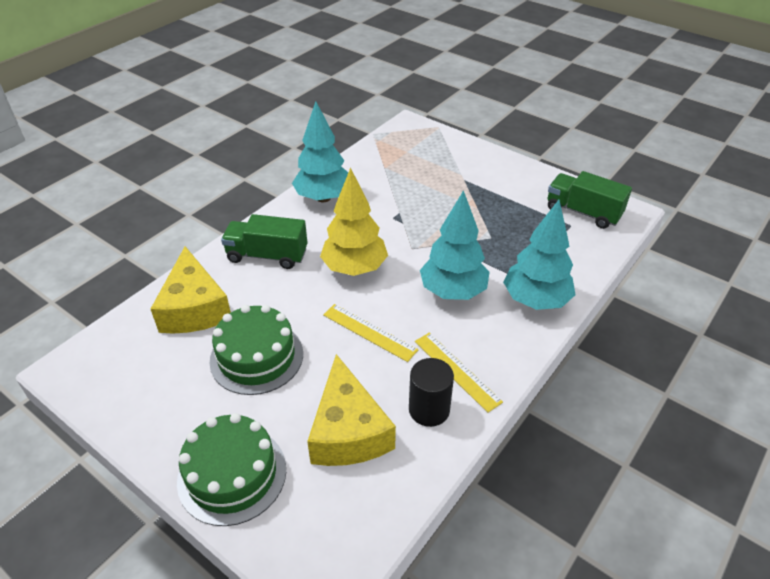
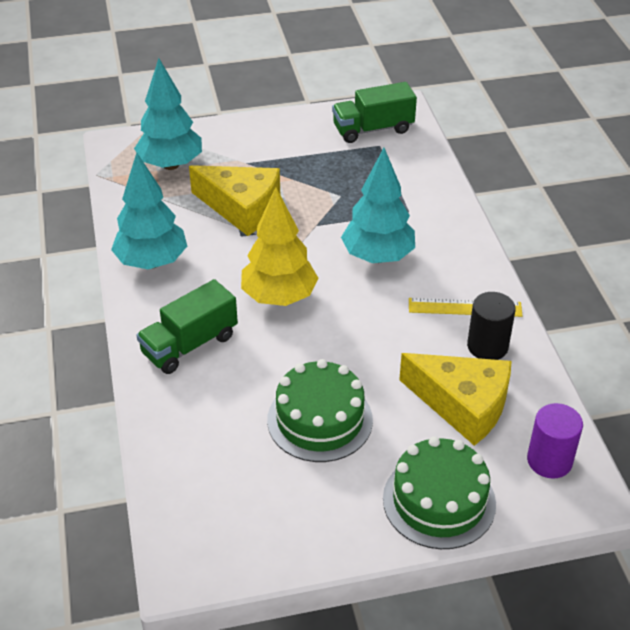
camera: 50 degrees left, 0 degrees up
yellow cheese [151,246,231,334] -> yellow cheese moved to [189,165,280,236]
yellow ruler [323,304,418,362] -> none
turquoise tree [503,200,576,310] -> turquoise tree moved to [134,58,202,170]
none -> purple cylinder [527,403,583,478]

